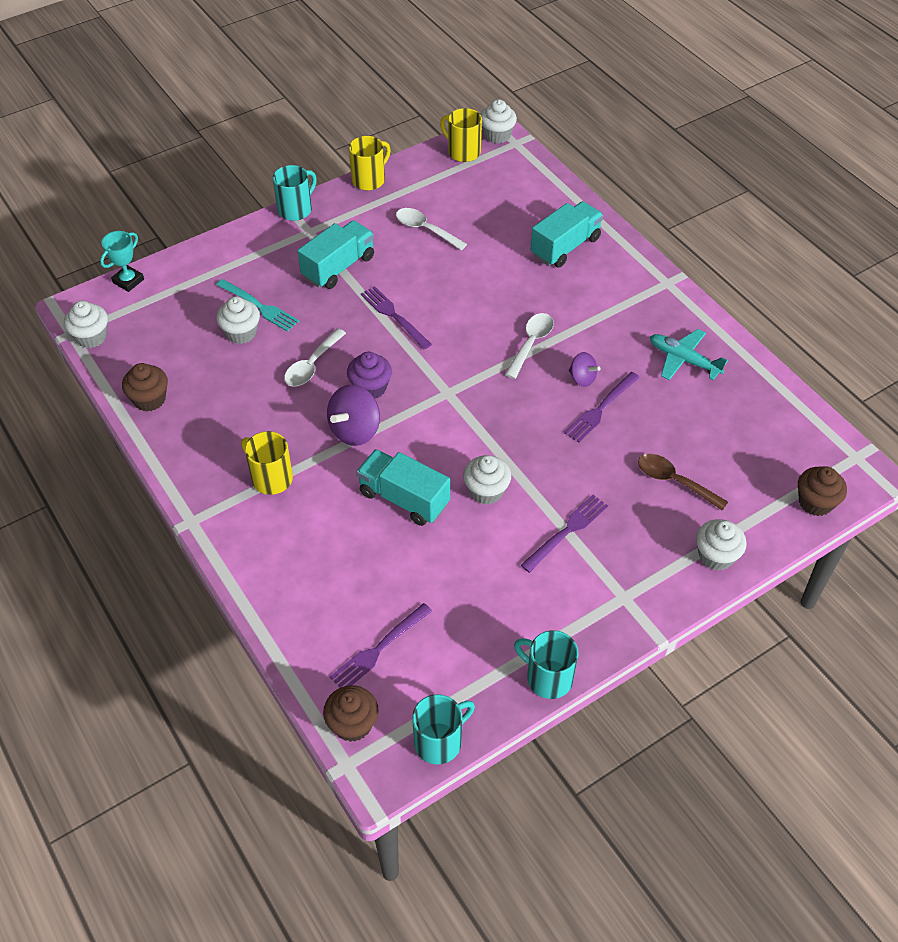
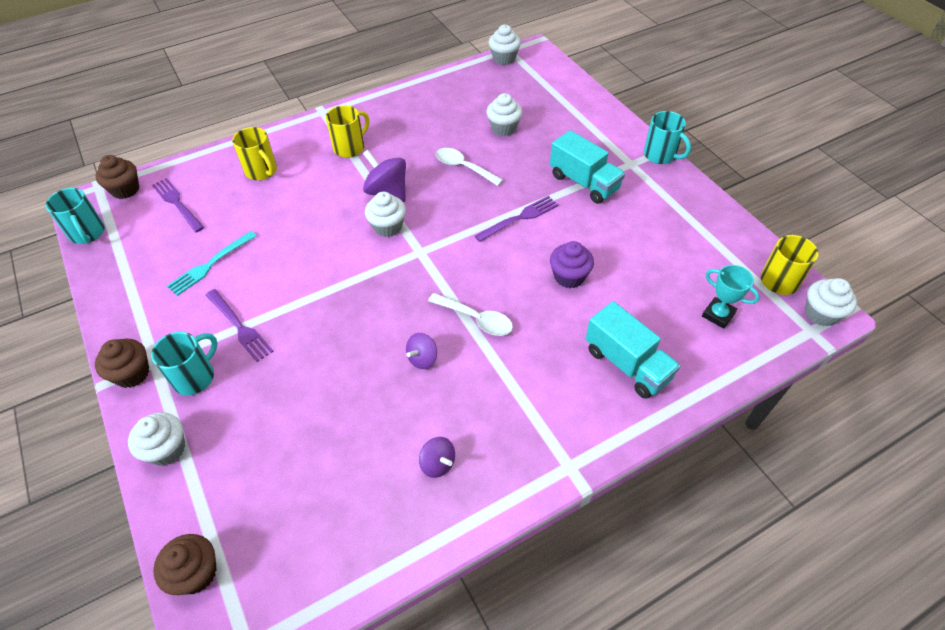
camera: 95 degrees right, 0 degrees up
turquoise trophy [100,231,144,292] -> turquoise trophy moved to [702,265,760,329]
brown cupcake [122,363,168,411] -> brown cupcake moved to [95,338,149,388]
turquoise fork [216,279,299,332] -> turquoise fork moved to [167,231,257,296]
purple cupcake [347,352,392,398] -> purple cupcake moved to [550,241,594,288]
yellow mug [349,136,391,190] -> yellow mug moved to [232,127,277,180]
turquoise truck [356,449,450,526] -> none
white spoon [396,208,467,250] -> none
white cupcake [463,455,511,504] -> white cupcake moved to [365,192,406,237]
turquoise mug [514,630,579,699] -> turquoise mug moved to [151,332,218,395]
purple fork [564,372,640,443] -> none
brown spoon [638,454,728,511] -> none
turquoise plane [650,329,728,380] -> purple spinning top [419,437,455,478]

